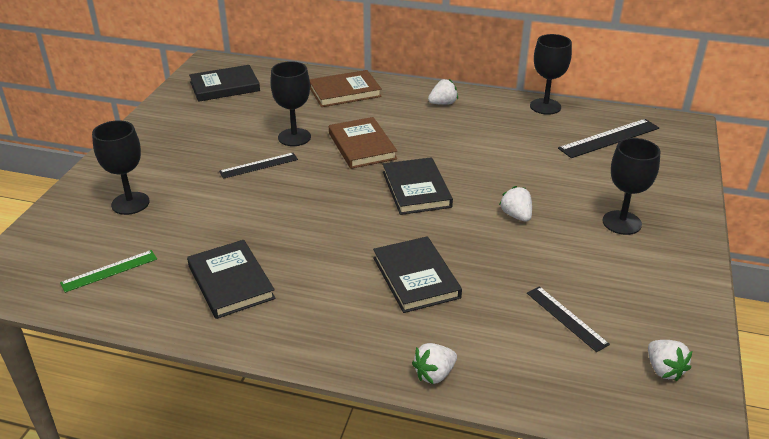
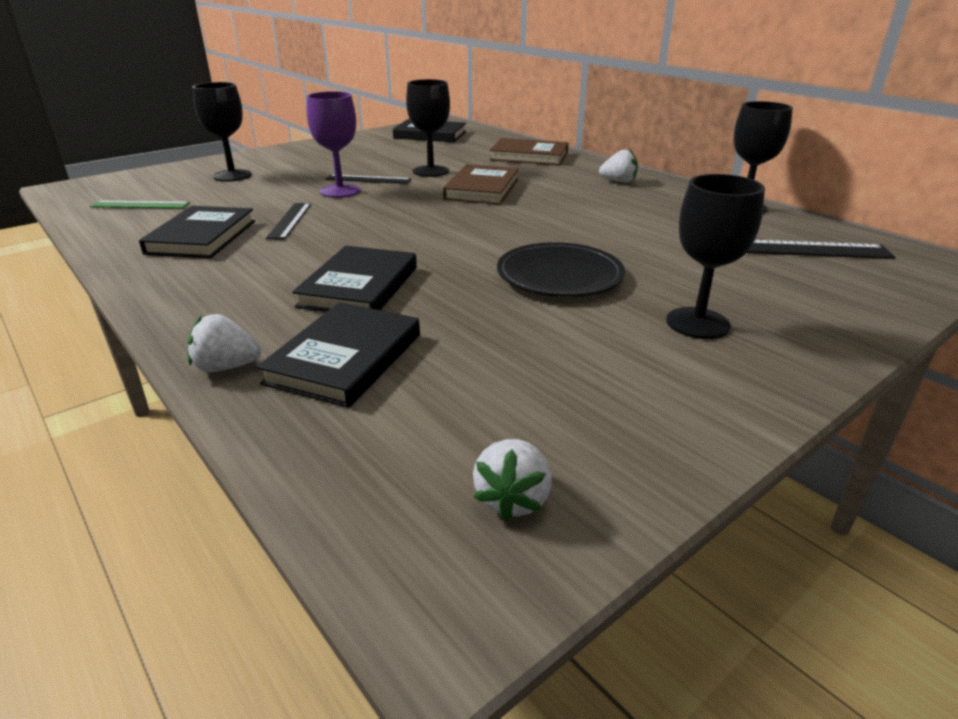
camera: 35 degrees right, 5 degrees down
black book [383,157,453,215] -> black book moved to [257,302,420,408]
white strawberry [499,186,532,222] -> black plate [497,242,625,297]
black ruler [527,286,610,352] -> black ruler moved to [266,203,311,239]
none -> purple goblet [307,91,360,198]

